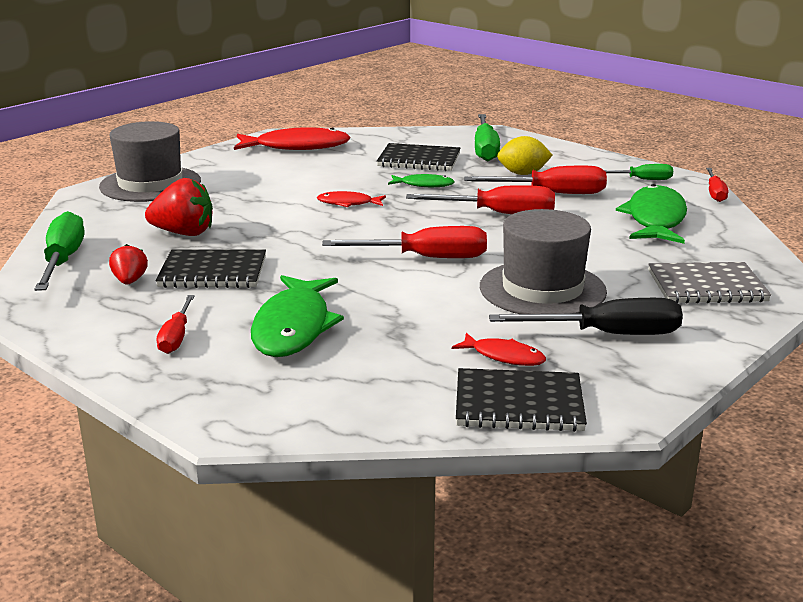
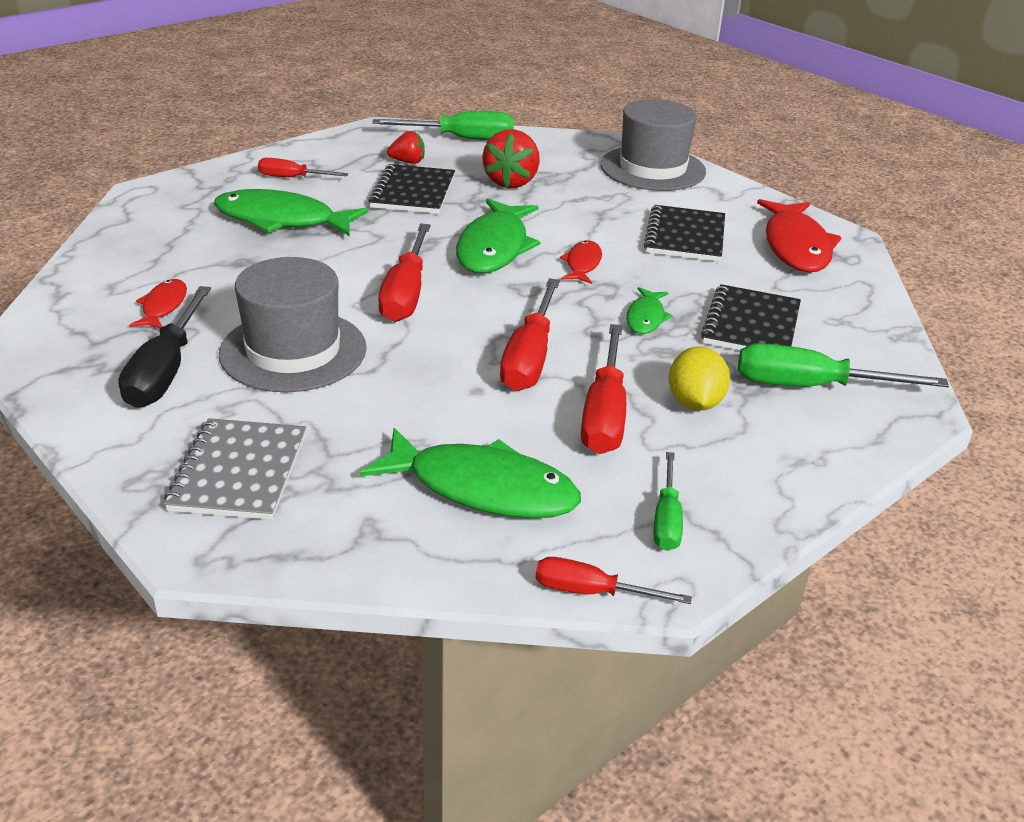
camera: 95 degrees right, 10 degrees up
red fish [452,333,546,366] -> red fish turned 150 degrees clockwise [129,279,187,328]
black notebook [456,368,587,432] -> black notebook moved to [644,205,725,262]
none -> green fish [456,198,540,273]

